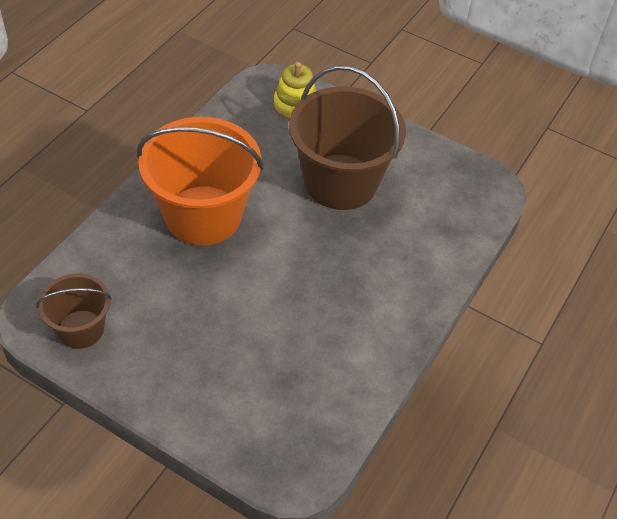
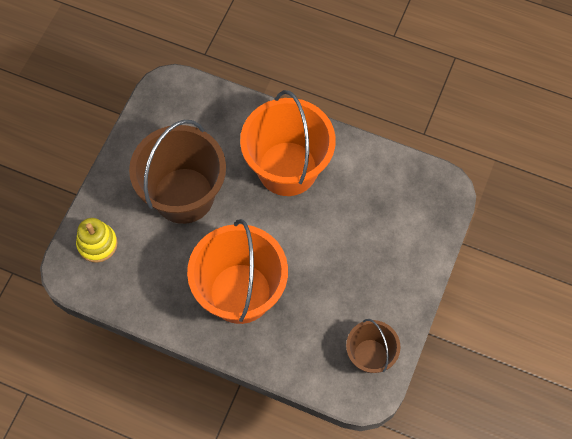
camera: 95 degrees left, 15 degrees up
none -> orange bucket [240,90,336,196]

